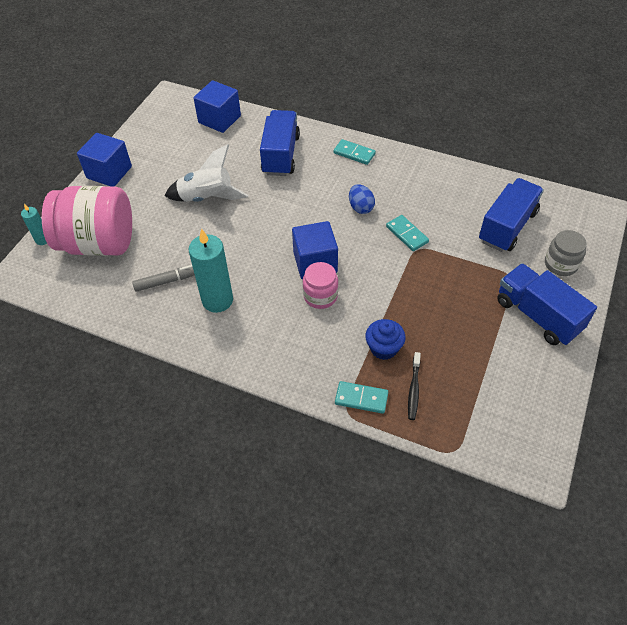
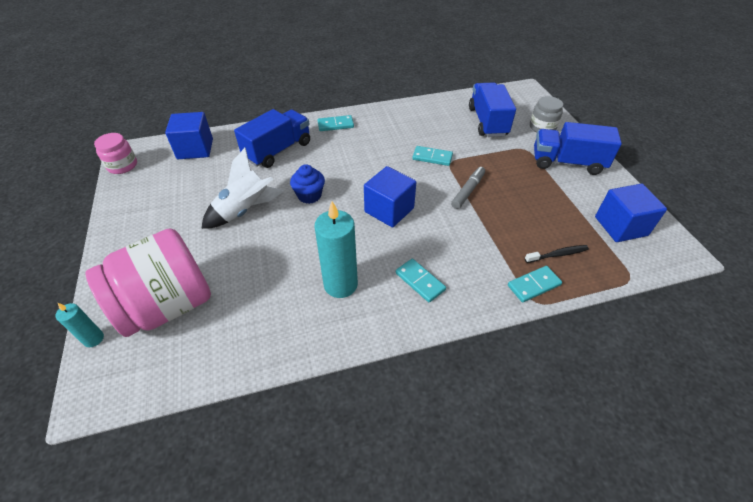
camera: 40 degrees left, 5 degrees down
blue cube [77,133,132,187] -> blue cube moved to [595,184,667,242]
grey marker [132,265,195,292] -> grey marker moved to [451,167,485,209]
blue truck [260,110,300,176] -> blue truck turned 75 degrees clockwise [234,109,310,168]
pink jar [303,262,338,309] -> pink jar moved to [94,133,137,174]
blue egg [349,184,375,214] -> none
blue cupcake [365,319,406,360] -> blue cupcake moved to [290,164,325,204]
black toothbrush [408,352,421,420] -> black toothbrush turned 75 degrees counterclockwise [525,245,589,263]
none -> turquoise domino [396,259,446,303]

